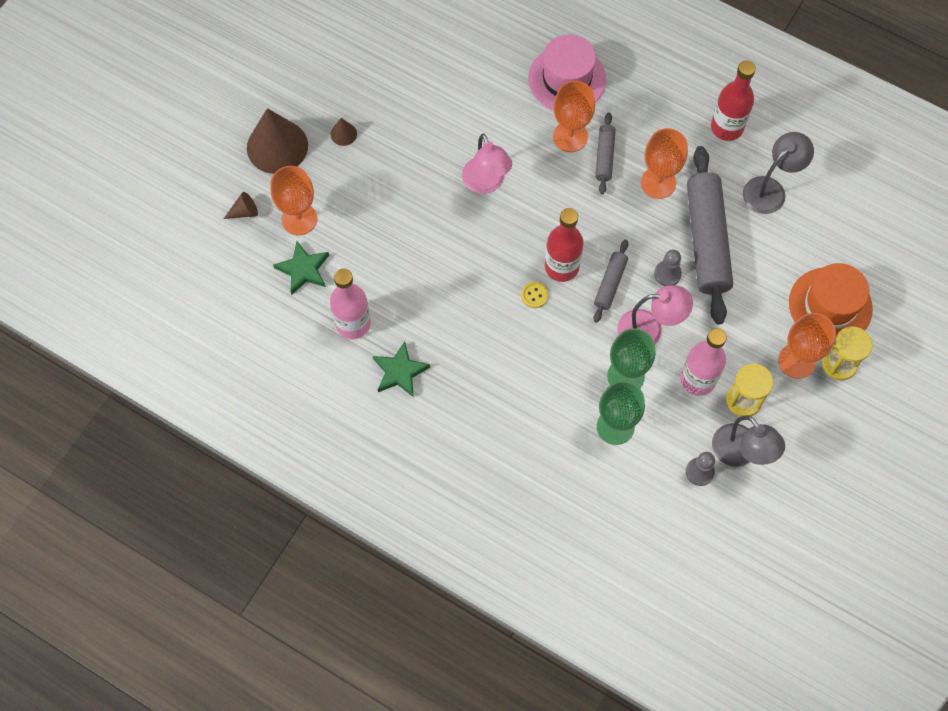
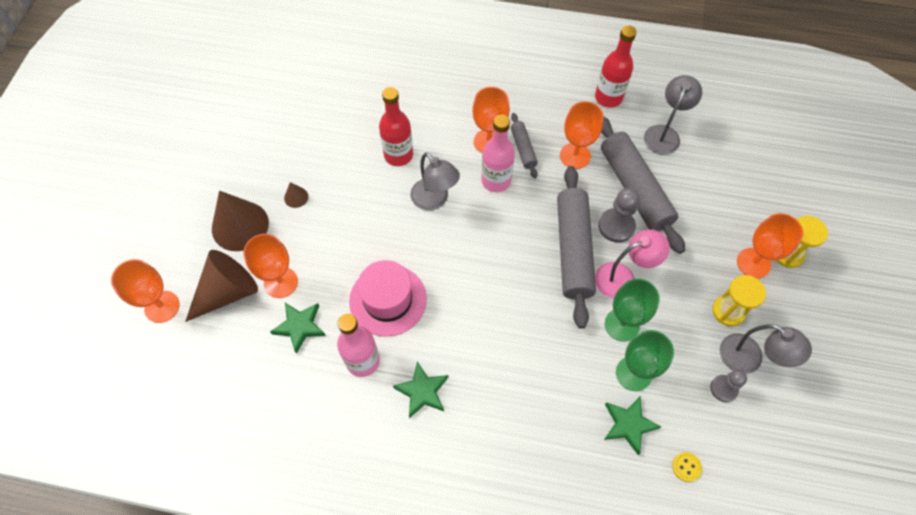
camera: 20 degrees left, 5 degrees down
brown cone [223,192,258,219] -> brown cone [185,250,258,322], size x2.30
pink lamp [462,134,512,194] -> grey lamp [411,152,460,210]
yellow button [521,282,549,308] -> yellow button moved to [672,452,702,482]
pink hat [528,34,606,110] -> pink hat moved to [349,260,427,337]
red bottle [545,208,584,282] -> red bottle moved to [379,87,413,166]
grey rolling pin [594,240,628,323] -> grey rolling pin [557,166,596,329], size x2.06
grey pawn [654,250,682,286] -> grey pawn [598,188,640,243], size x1.51
pink bottle [681,328,727,396] -> pink bottle moved to [481,115,515,192]
orange hat [789,263,873,341] -> none
none -> orange goblet [111,259,180,323]
none -> green star [604,396,661,455]

